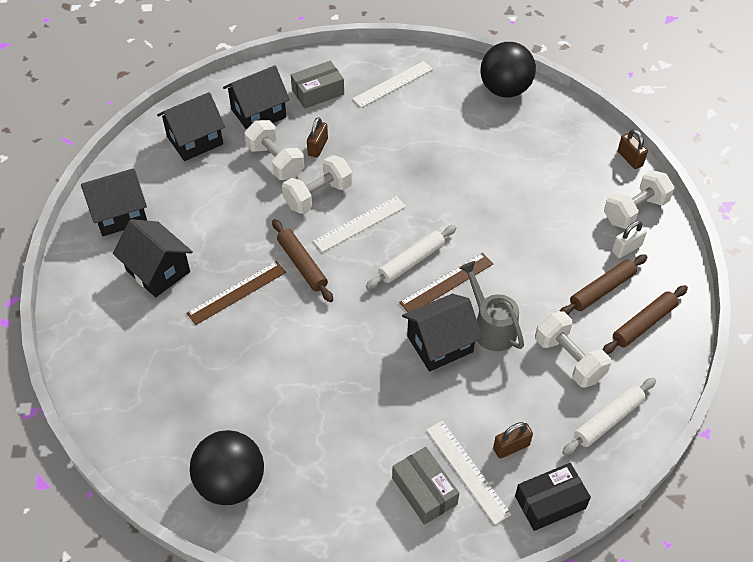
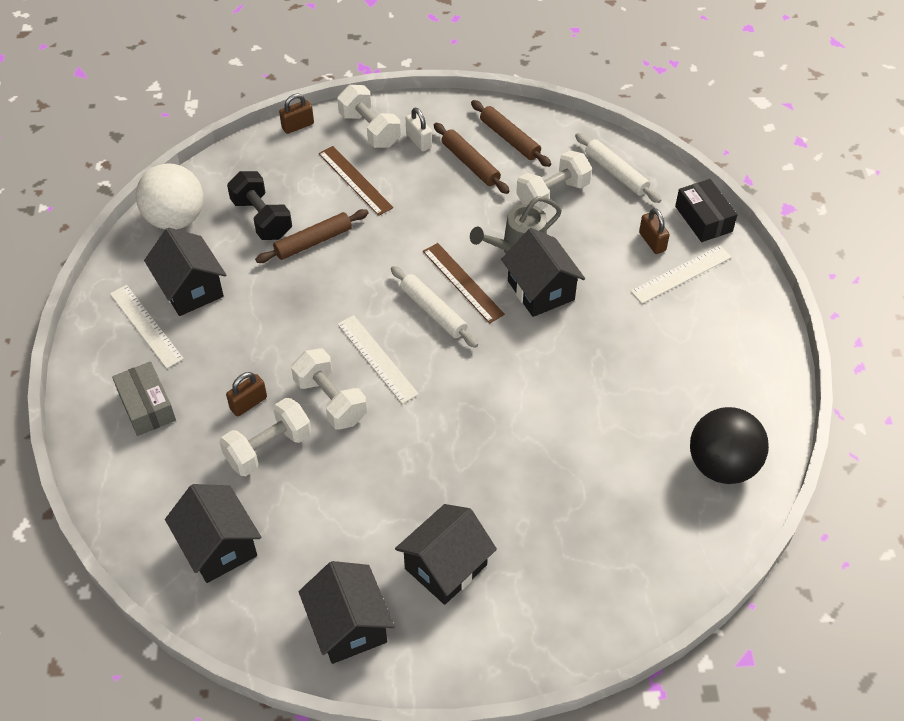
camera: 90 degrees left, 0 degrees up
brown ruler [186,261,286,325] -> brown ruler moved to [319,146,393,216]
black house [223,65,290,130] -> black house moved to [144,228,226,316]
brown rolling pin [272,219,333,302] -> brown rolling pin moved to [255,209,369,263]
brown padlock [307,117,328,158] -> brown padlock turned 60 degrees counterclockwise [226,372,267,416]
grey box [392,447,459,525] -> none
black ball [481,42,536,98] -> white ball [136,163,203,229]
none -> black dumbbell [227,171,292,240]

